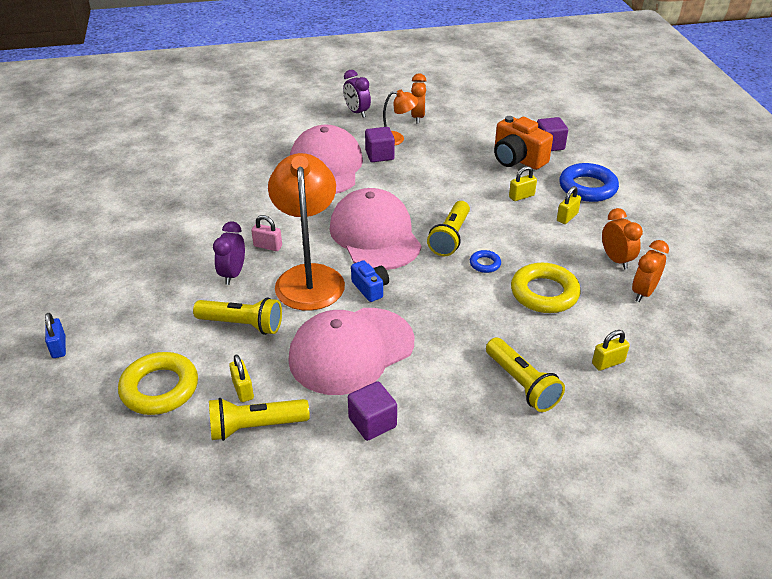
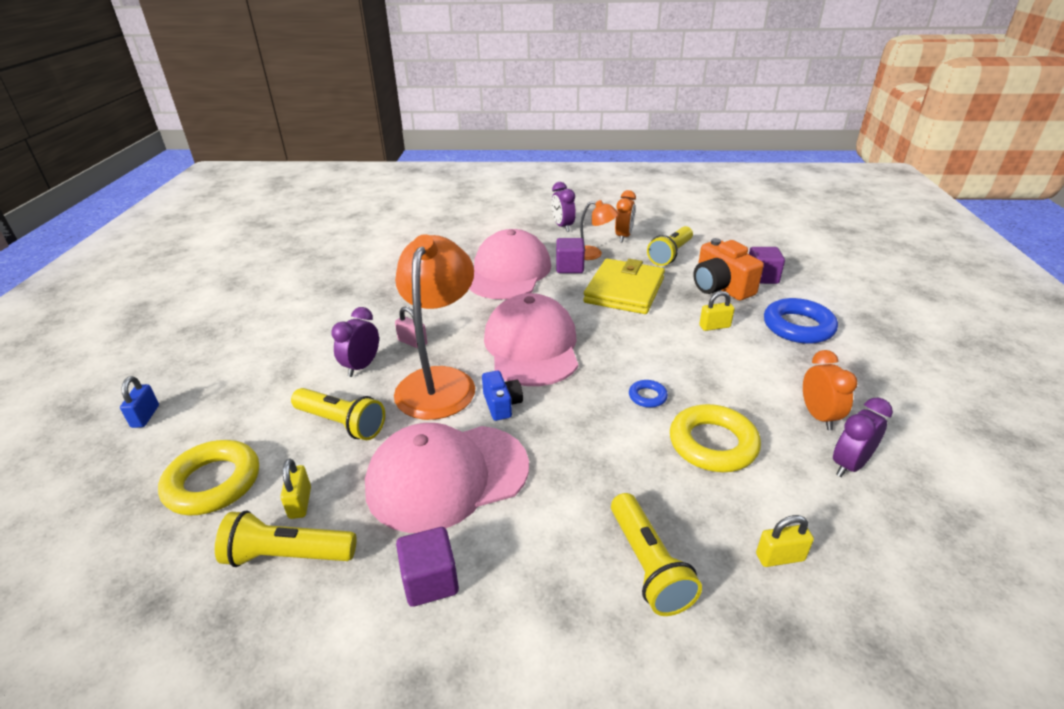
camera: 15 degrees right, 5 degrees down
yellow flashlight [427,201,470,256] -> yellow flashlight moved to [647,226,693,266]
yellow padlock [557,186,581,224] -> none
orange clock [632,240,669,302] -> purple clock [833,397,893,477]
none -> yellow wallet [583,259,665,314]

